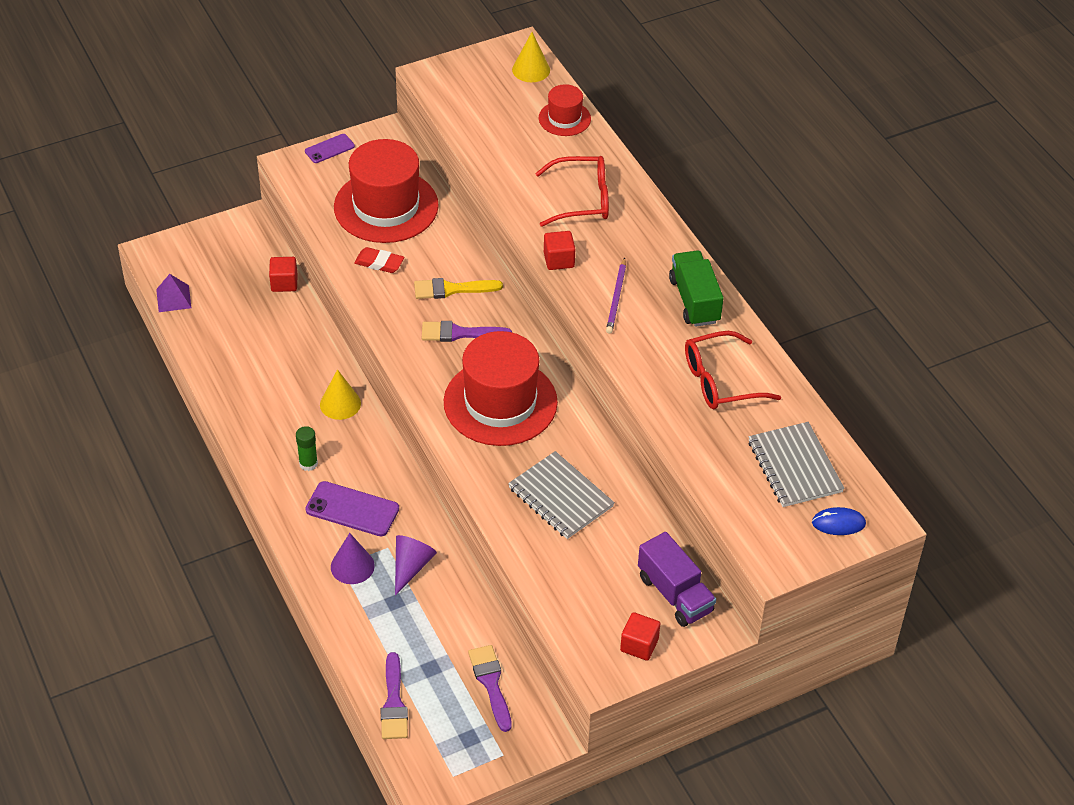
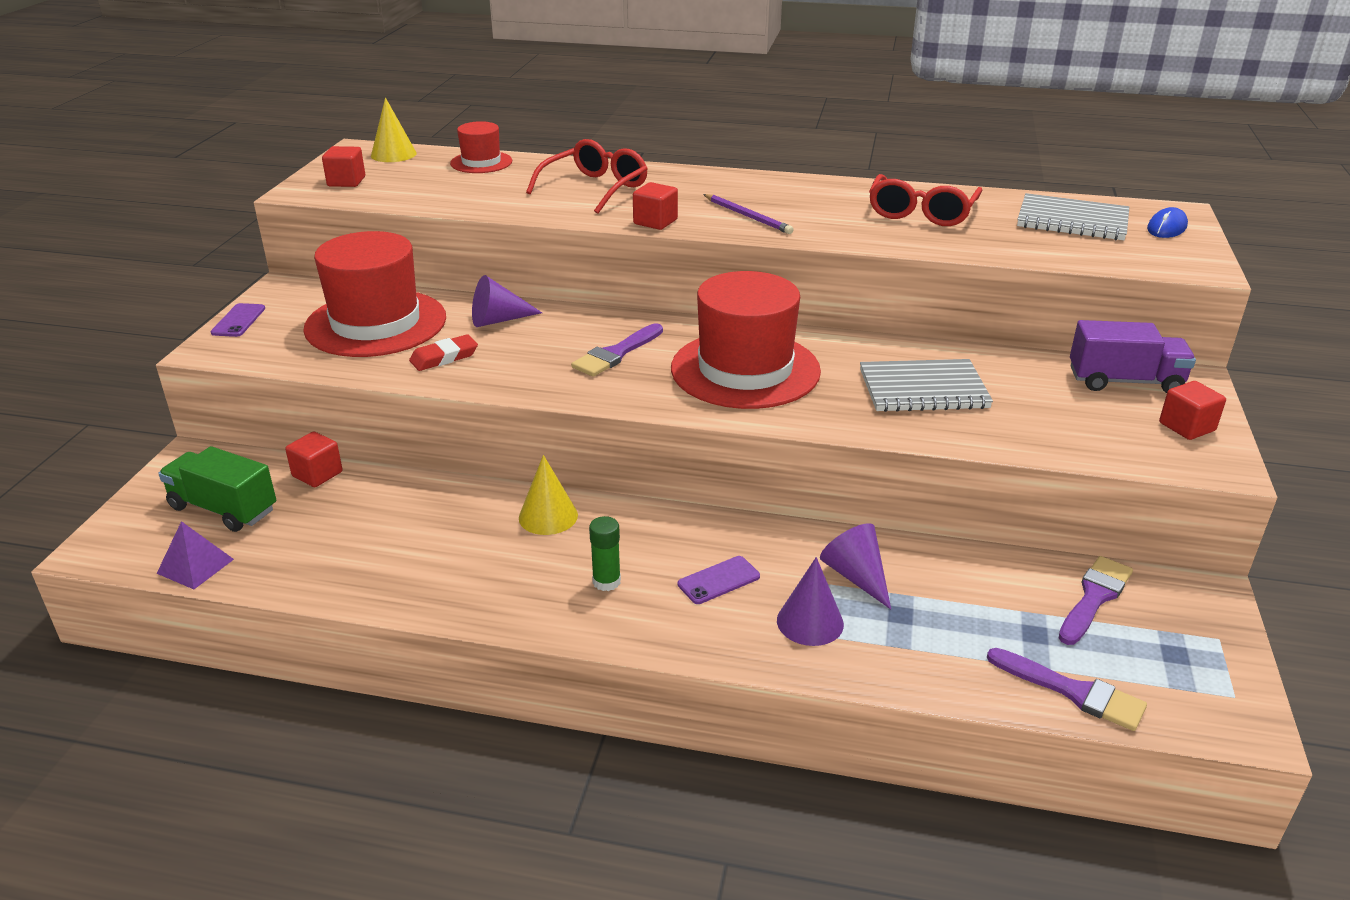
camera: 50 degrees left, 15 degrees down
purple phone [305,481,399,536] -> purple phone [678,556,760,604], size x0.61
yellow brush [414,278,503,299] -> none
purple brush [468,645,512,732] -> purple brush turned 105 degrees clockwise [1059,556,1133,645]
green truck [669,250,724,327] -> green truck moved to [158,446,276,532]
none -> red cube [322,146,365,187]
none -> purple cone [472,275,542,327]

